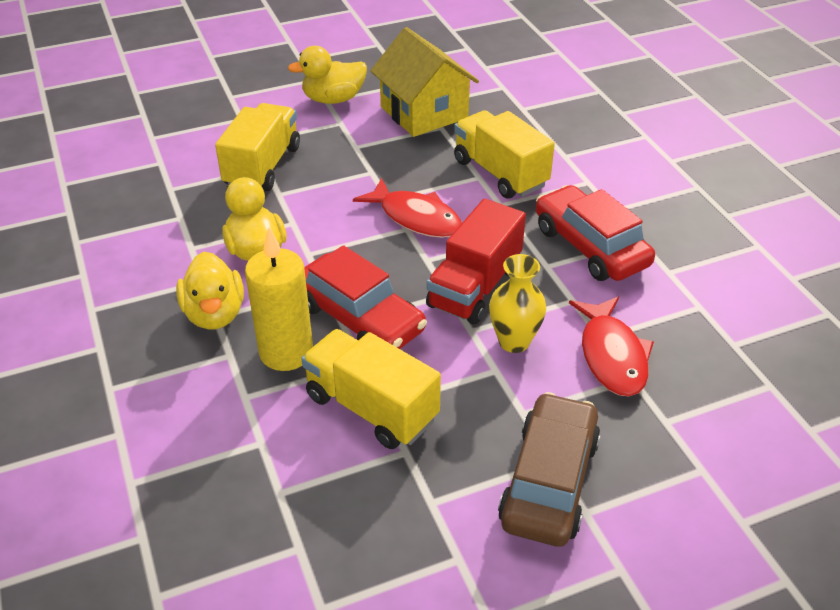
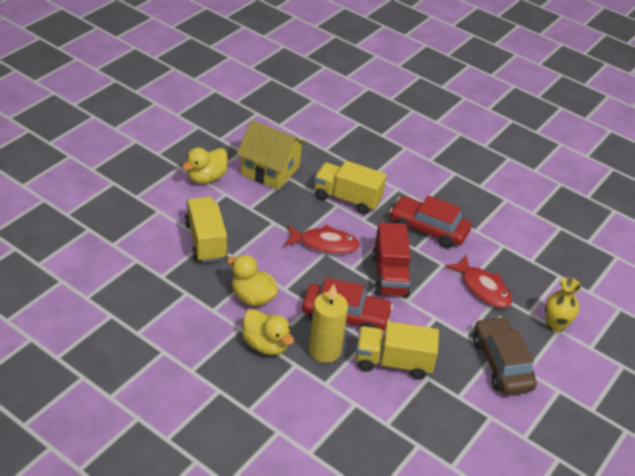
camera: 35 degrees left, 0 degrees up
yellow vase [489,254,546,353] -> yellow vase moved to [545,278,581,333]

